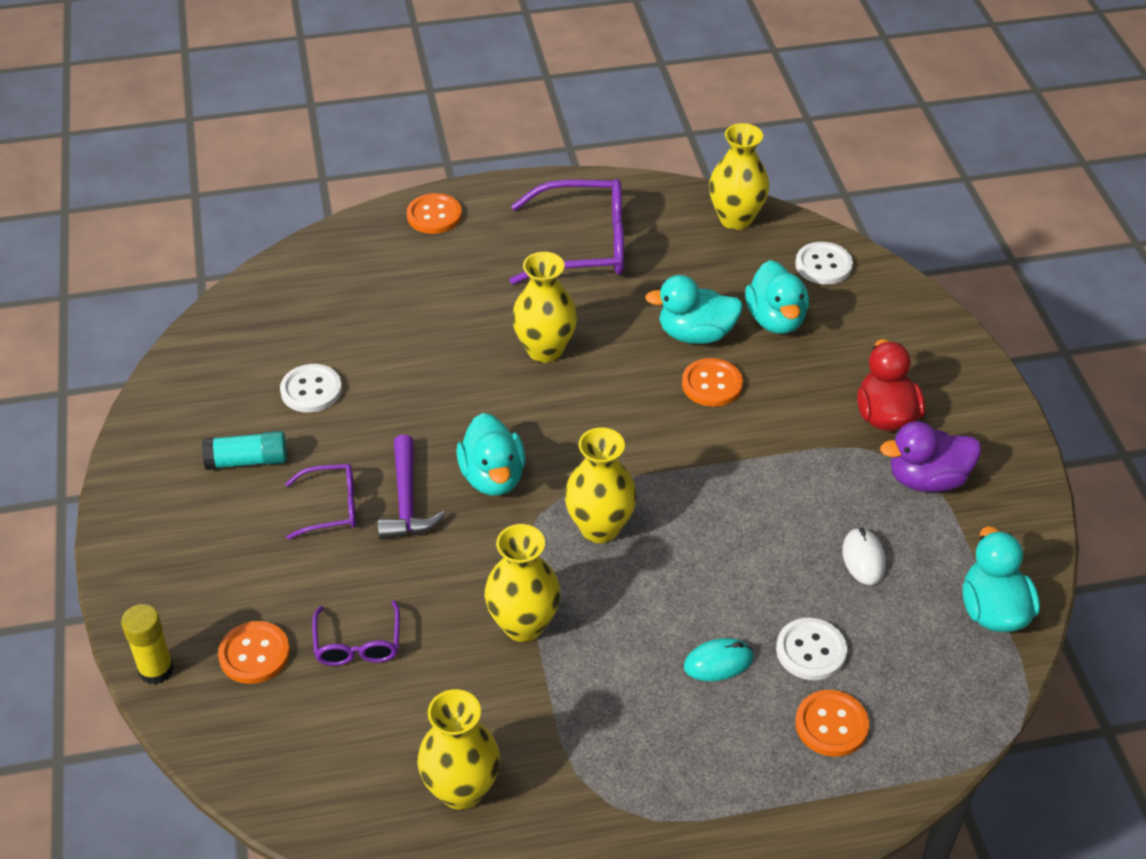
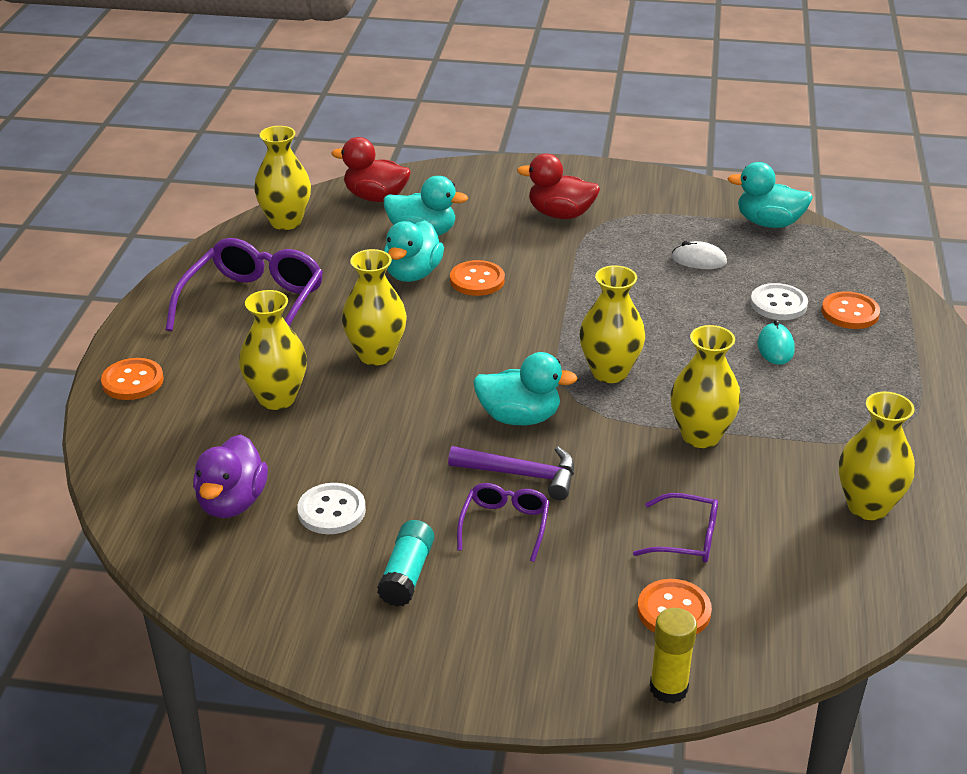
camera: 70 degrees left, 10 degrees down
white button [795,242,853,285] -> red duck [332,137,411,202]
purple duck [880,421,981,492] -> purple duck moved to [193,434,268,518]
none -> yellow vase [239,290,307,410]

